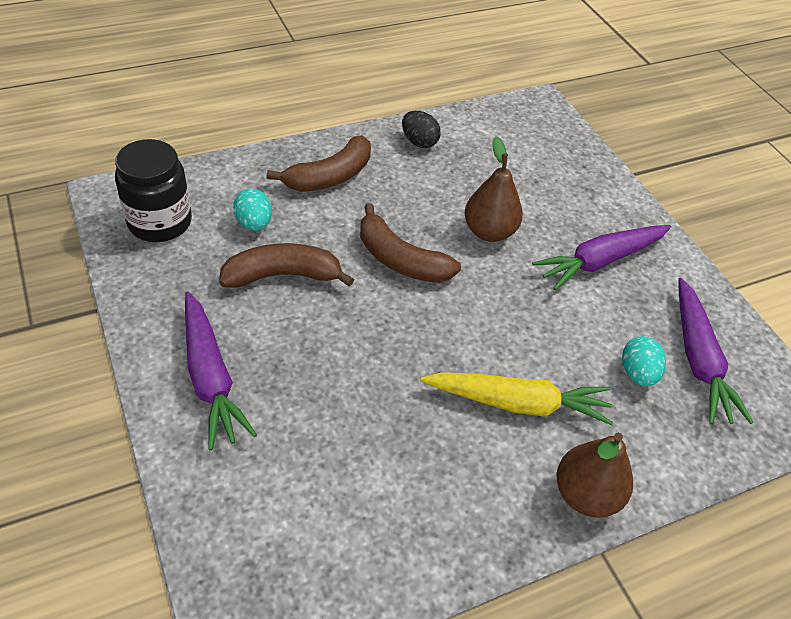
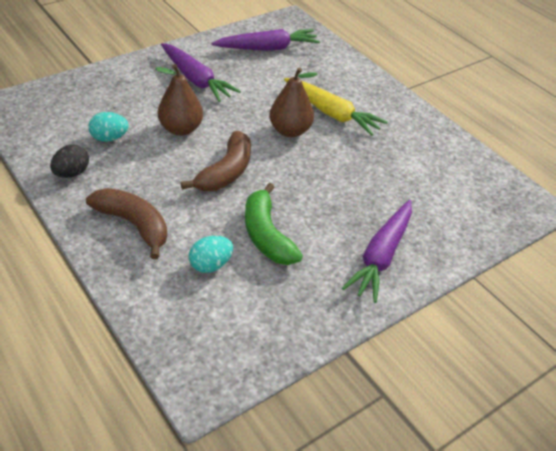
camera: 100 degrees left, 5 degrees down
black jar [115,139,192,242] -> none
purple carrot [185,291,257,450] -> purple carrot turned 150 degrees clockwise [342,200,412,303]
brown banana [219,243,354,288] -> green banana [245,183,303,265]
yellow carrot [420,372,614,425] -> yellow carrot turned 135 degrees clockwise [284,78,388,136]
brown pear [557,432,633,518] -> brown pear moved to [269,67,318,137]
turquoise egg [622,336,666,386] -> turquoise egg moved to [89,112,129,142]

